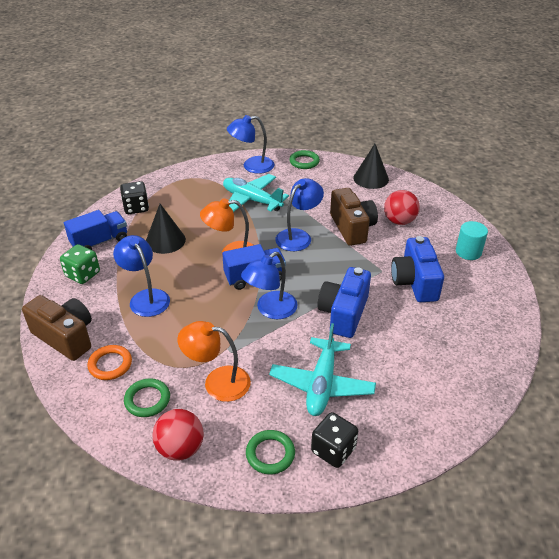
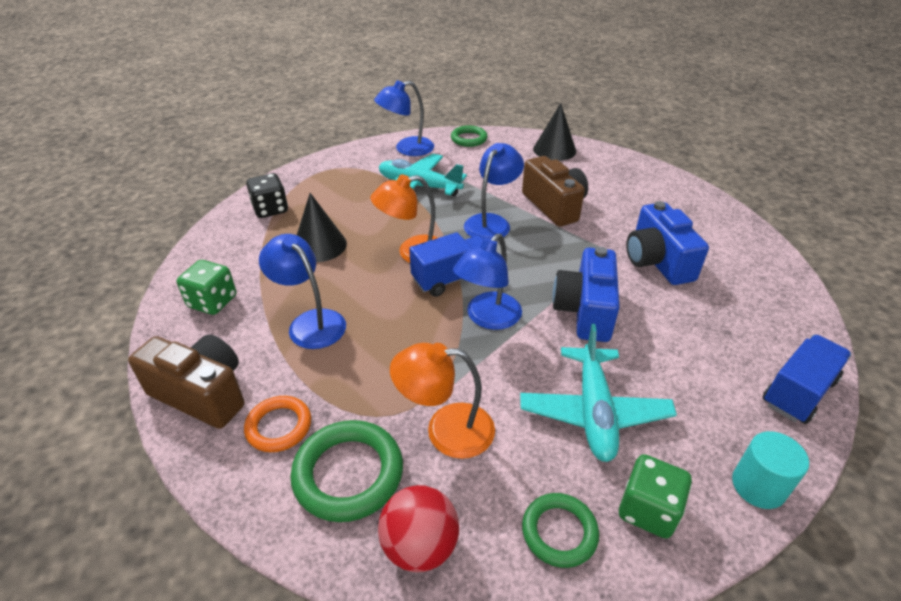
camera: 10 degrees left, 0 degrees up
blue truck [64,210,127,250] -> blue truck moved to [762,335,852,424]
green ring [124,378,170,417] -> green ring [290,420,403,522], size x1.57
black dice [311,412,358,468] -> green dice [619,454,692,539]
red ball [384,190,420,225] -> none
turquoise cylinder [456,221,488,260] -> turquoise cylinder moved to [732,431,809,509]

